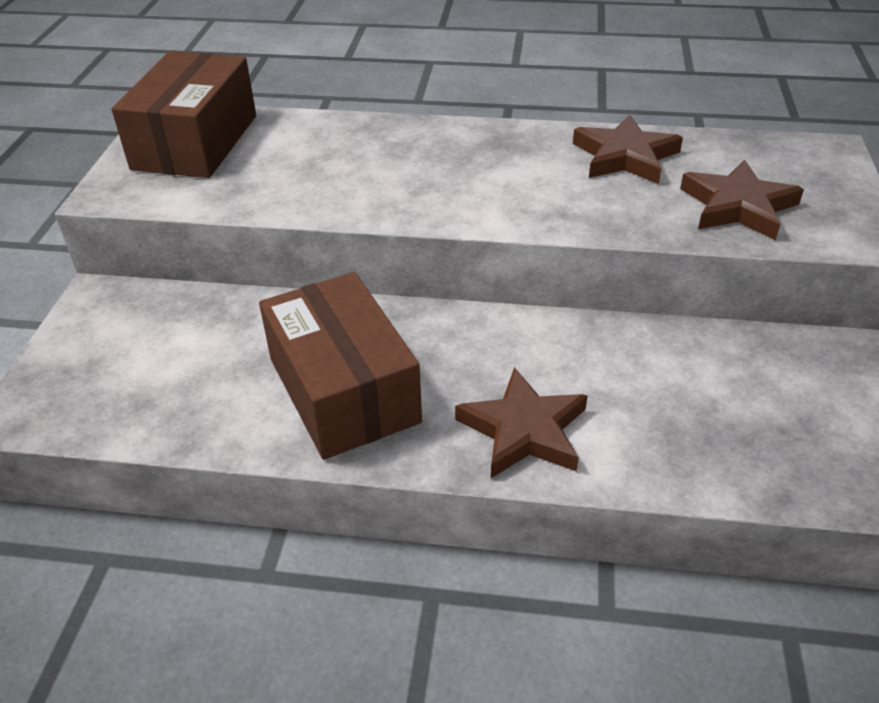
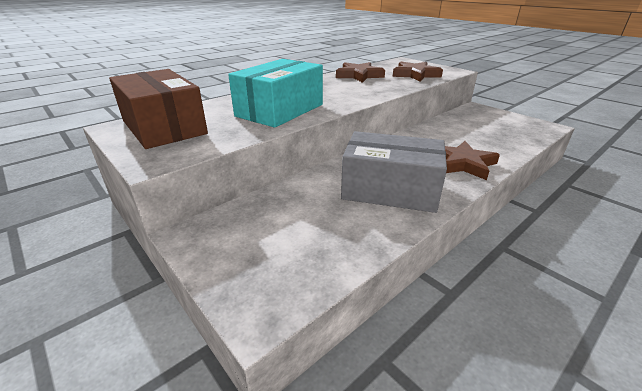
camera: 50 degrees left, 10 degrees down
brown box [259,272,422,460] -> grey box [341,131,447,213]
none -> turquoise box [228,59,323,128]

